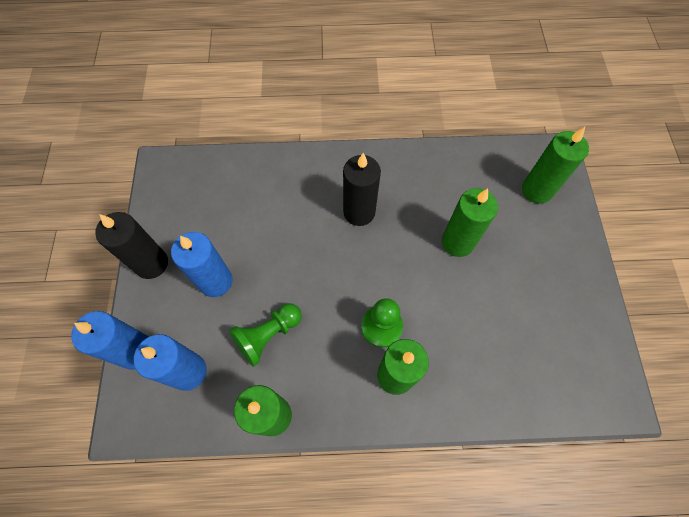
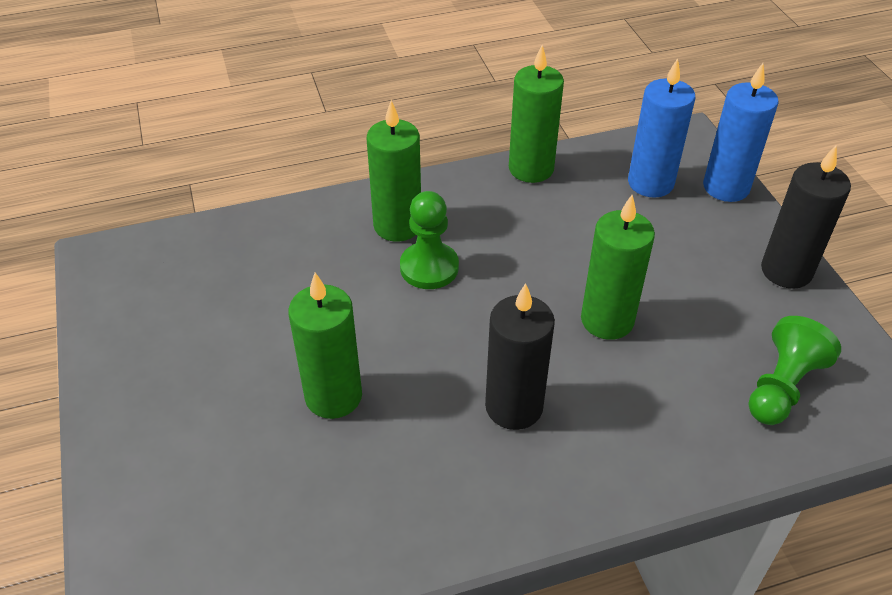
camera: 165 degrees right, 20 degrees down
blue candle [171,232,233,297] -> none
green pawn [229,303,302,367] -> green pawn moved to [748,316,841,425]
green candle [522,127,589,203] -> green candle moved to [581,195,655,340]

